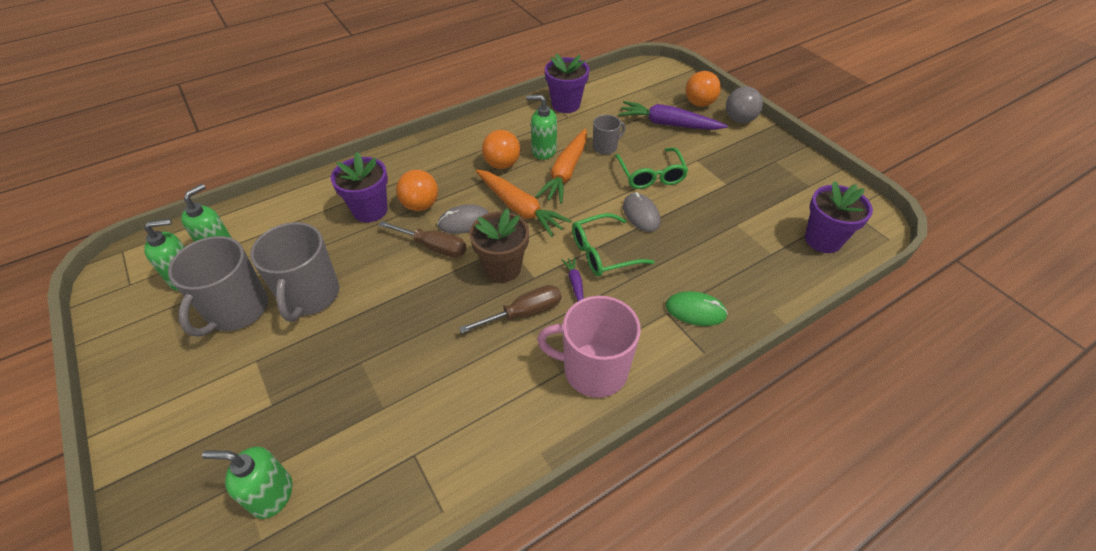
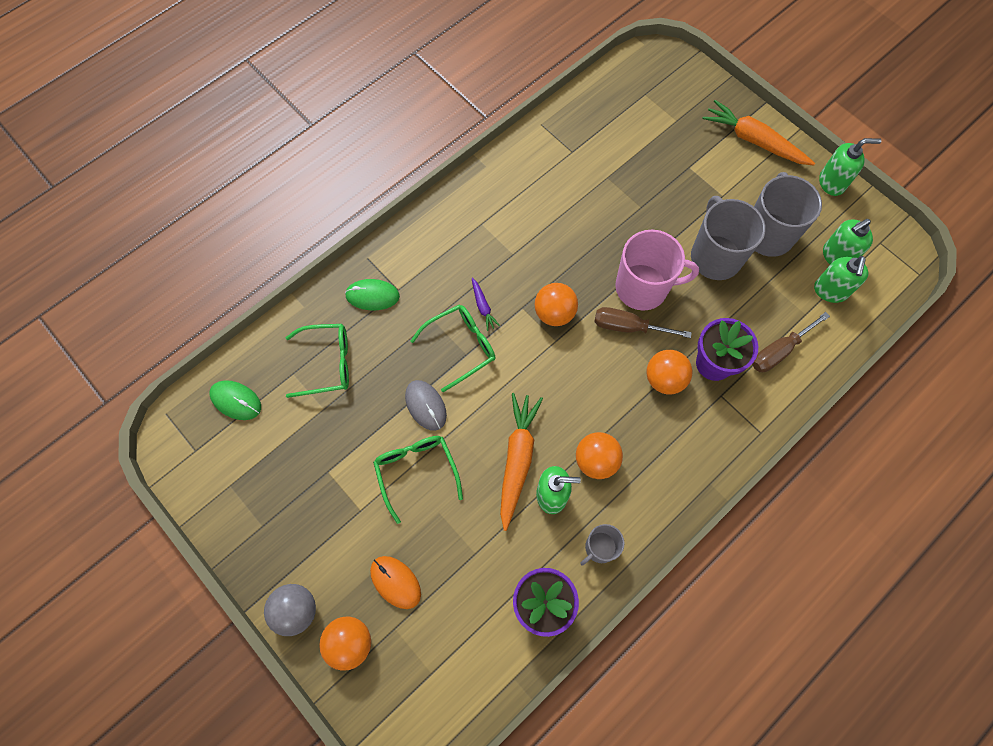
camera: 170 degrees right, 20 degrees up
green soap dispenser [202,446,292,519] -> green soap dispenser moved to [819,138,881,196]
grey mouse [437,204,489,234] -> none
brown screwdriver [459,285,561,333] -> brown screwdriver moved to [752,312,830,372]
brown flower pot [469,208,529,282] -> orange ball [534,283,578,326]
orange carrot [476,169,572,237] -> orange carrot moved to [702,100,815,166]
pink mug [537,296,641,398] -> pink mug moved to [615,230,699,311]
grey mug [593,115,625,155] -> grey mug moved to [581,524,624,566]
purple carrot [619,101,728,130] -> orange mouse [370,556,421,609]
purple flower pot [805,181,873,253] -> green mouse [210,380,261,420]
none -> green glasses [286,324,349,398]

